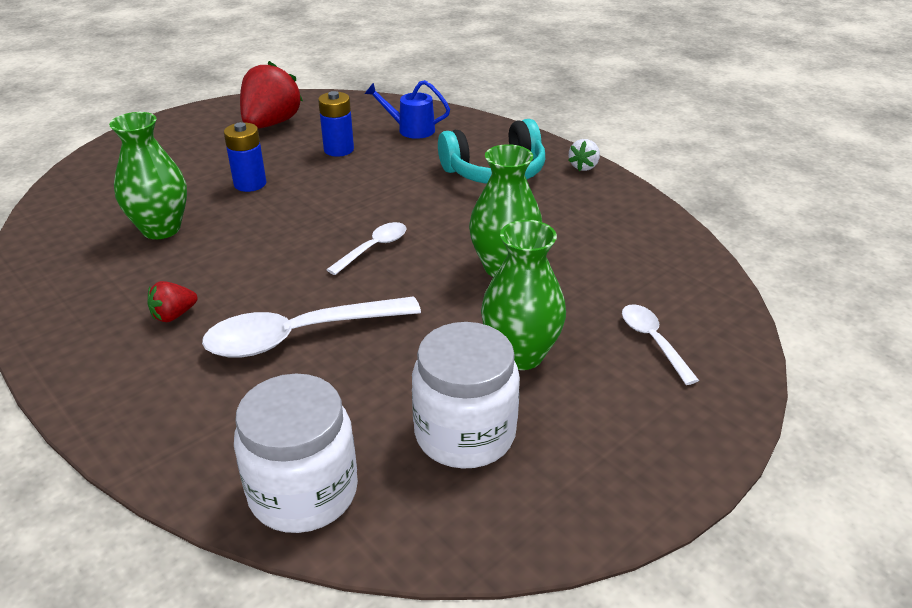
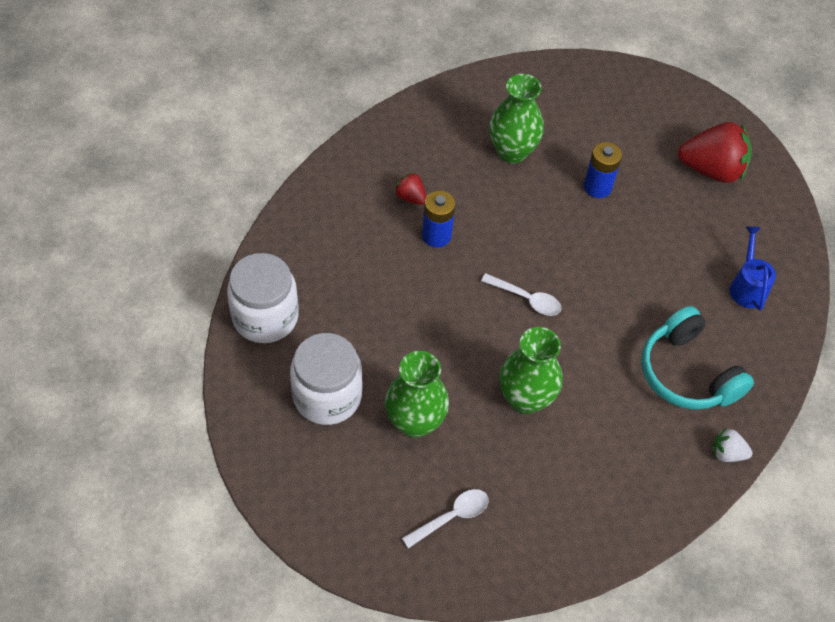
camera: 75 degrees right, 20 degrees up
white spoon [202,296,421,358] -> none
blue battery [318,91,354,157] -> blue battery moved to [422,191,455,247]

